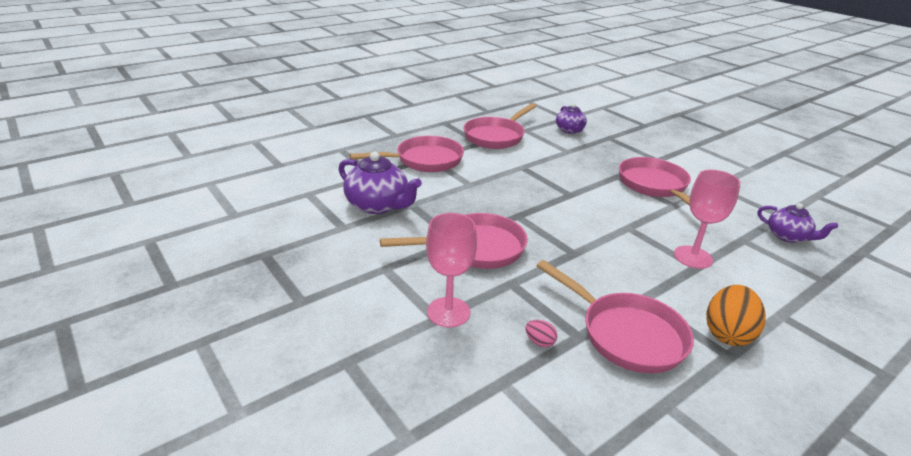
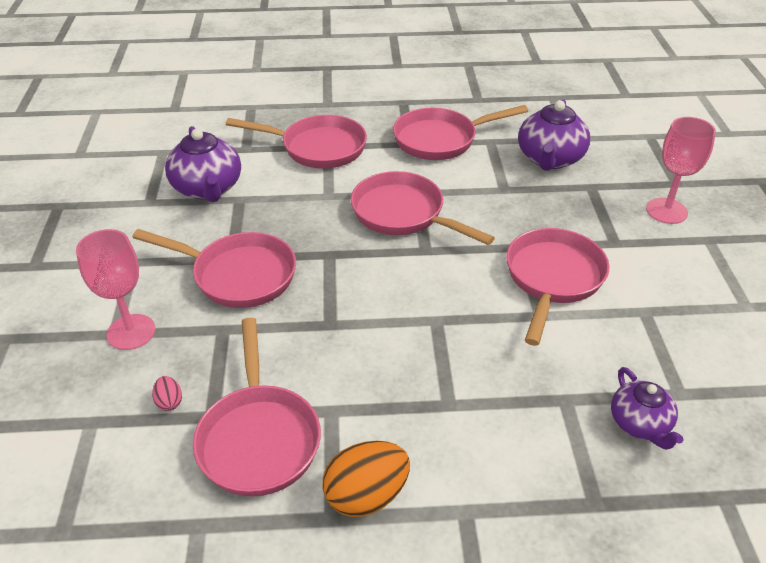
camera: 35 degrees right, 10 degrees up
purple teapot [556,103,587,134] -> purple teapot [518,99,590,171], size x1.59
pink goblet [674,170,741,269] -> pink goblet moved to [646,117,716,224]
none -> pink pan [351,171,495,245]

